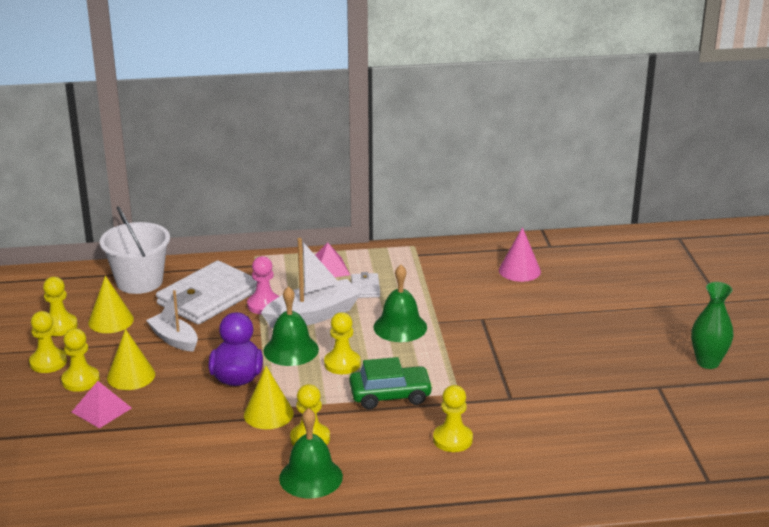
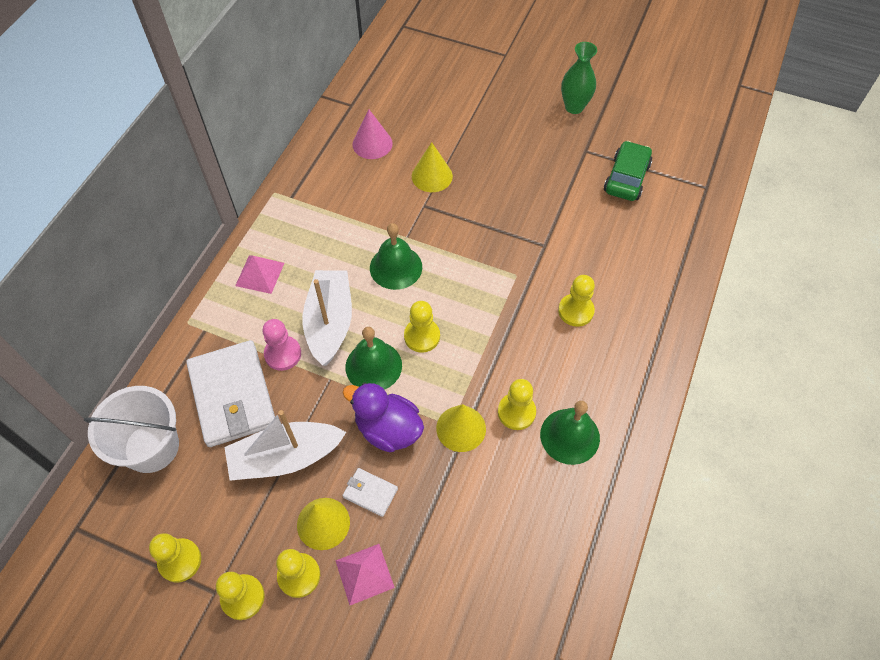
camera: 60 degrees left, 30 degrees up
yellow cone [88,276,134,333] -> yellow cone moved to [412,142,453,192]
white boat [146,290,198,352] -> white boat [224,410,346,481], size x1.56
green car [349,357,433,410] -> green car moved to [604,141,652,201]
white wallet [351,272,380,298] -> white wallet moved to [343,468,398,517]

